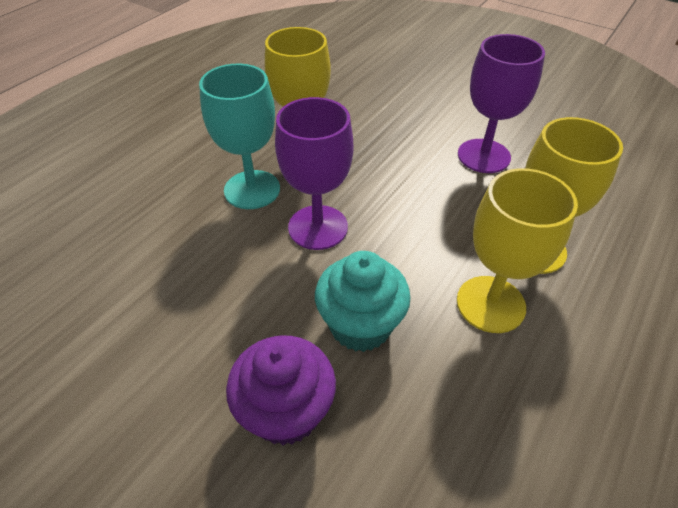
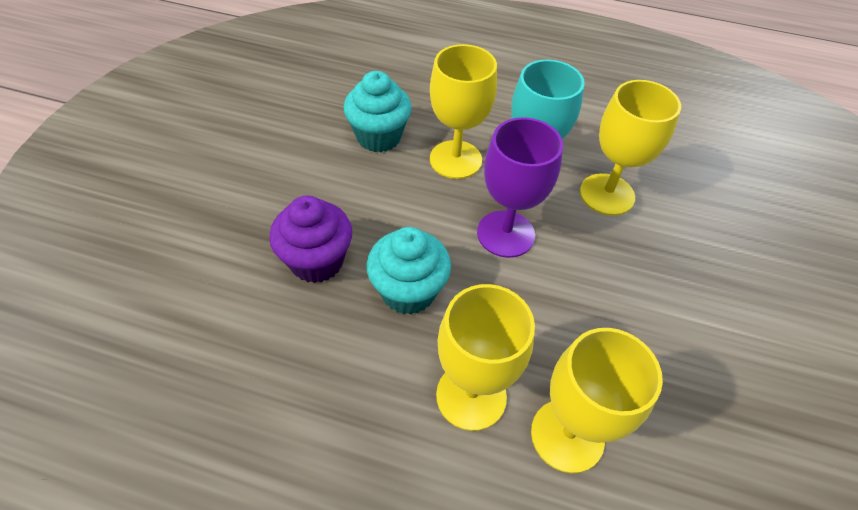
camera: 70 degrees right, 5 degrees up
purple goblet [458,34,545,173] -> none
none -> turquoise cupcake [343,71,412,152]
none -> yellow goblet [430,44,497,179]

